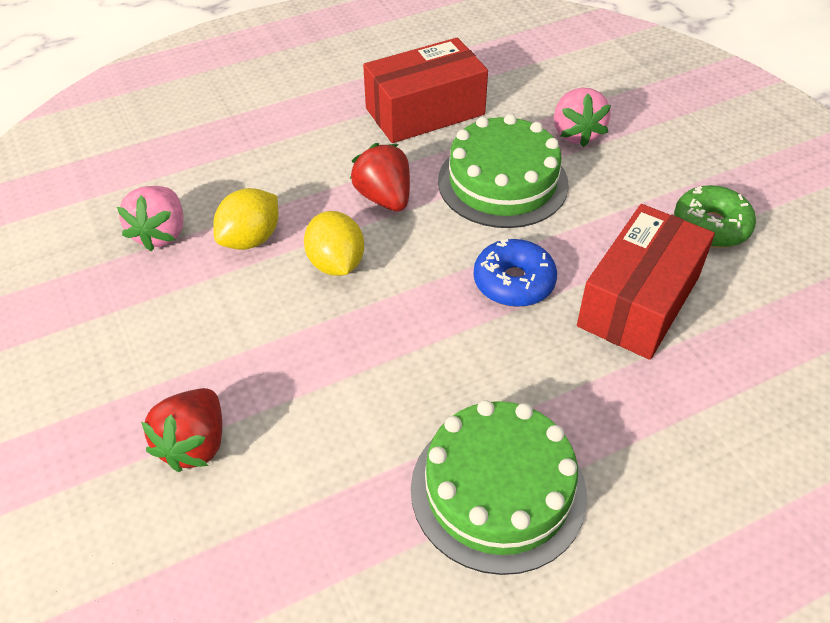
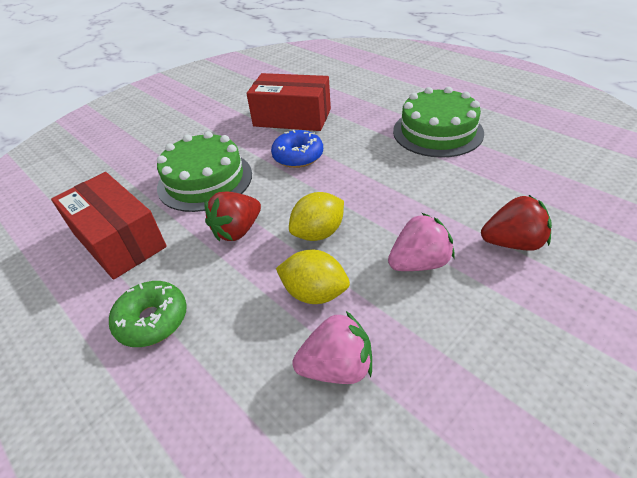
camera: 105 degrees left, 5 degrees down
pink strawberry [554,88,611,147] -> pink strawberry moved to [388,213,455,271]
green donut [674,185,756,248] -> green donut moved to [109,281,187,347]

